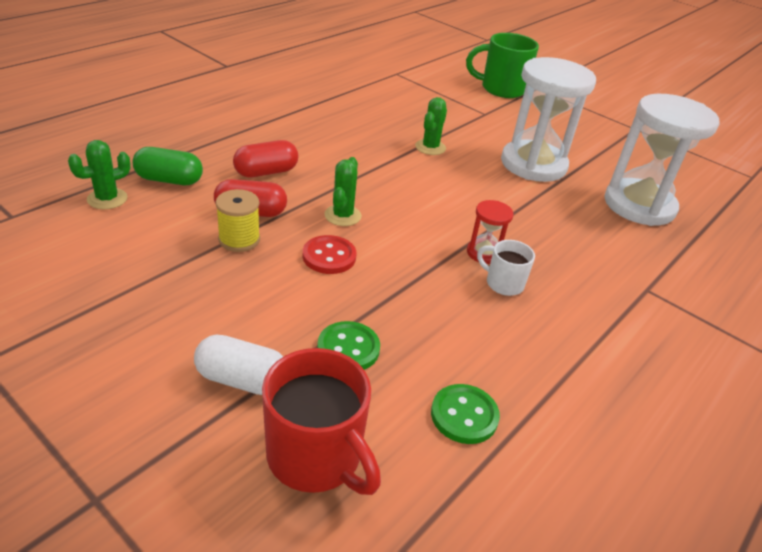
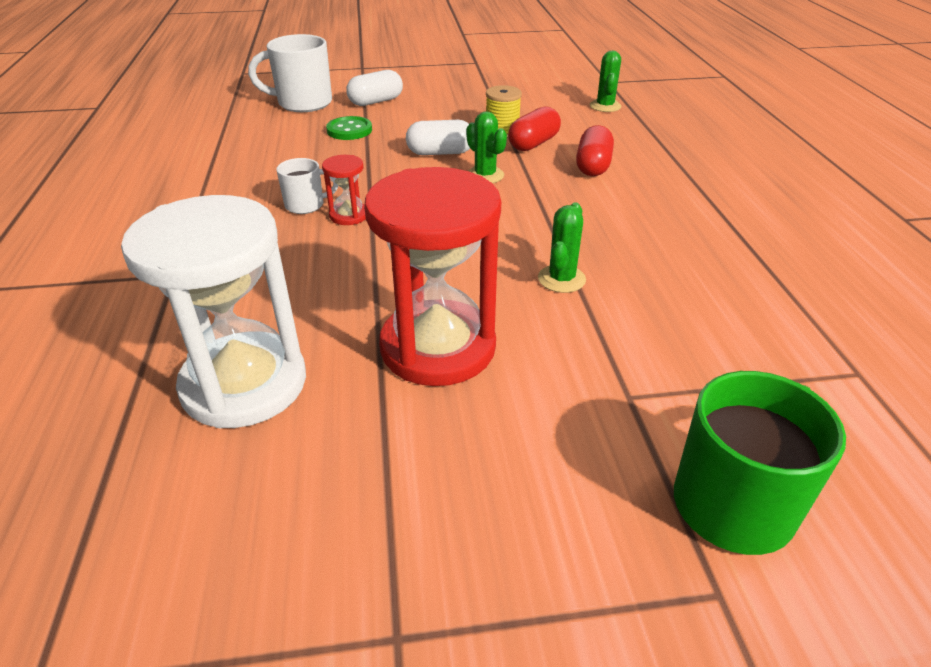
camera: 135 degrees right, 0 degrees up
green capsule [132,147,203,185] -> none
red mug [262,348,381,495] -> white mug [248,34,332,112]
red button [303,235,356,274] -> white capsule [406,120,470,155]
green cactus [415,97,447,155] -> green cactus turned 45 degrees clockwise [538,202,586,293]
green button [431,384,500,444] -> none
white hourglass [501,57,596,182] -> red hourglass [364,167,501,386]

